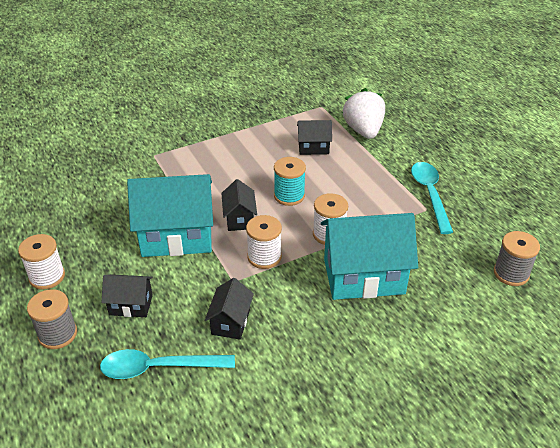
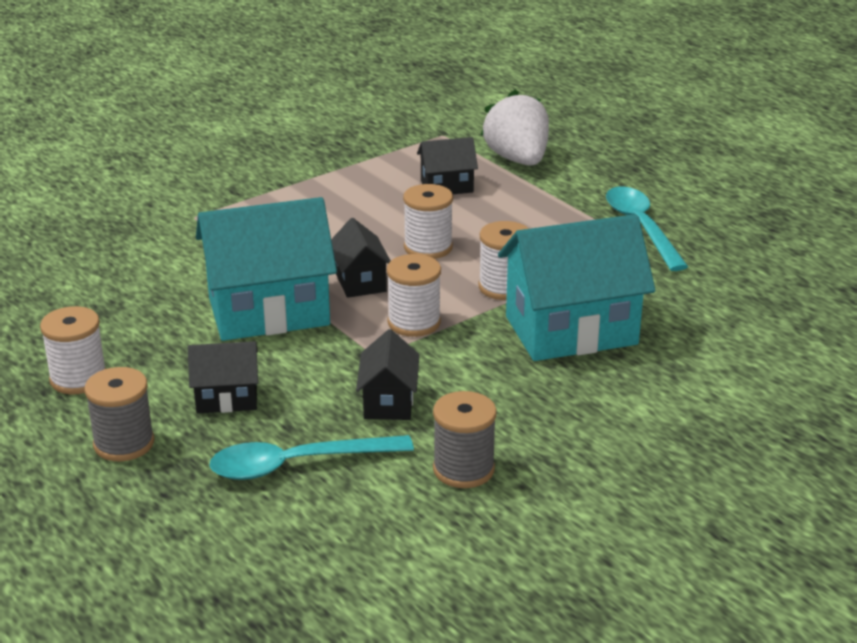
camera: 10 degrees left, 10 degrees down
turquoise spool [274,157,306,206] -> white spool [403,184,453,259]
grey spool [494,231,540,286] -> grey spool moved to [433,391,497,488]

